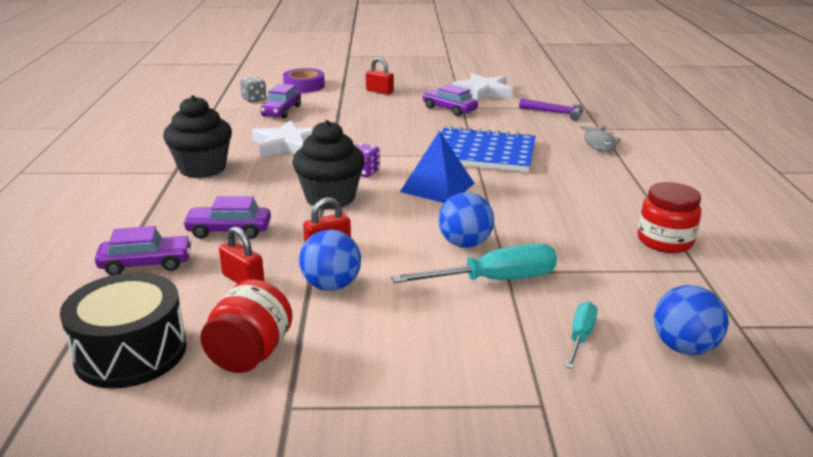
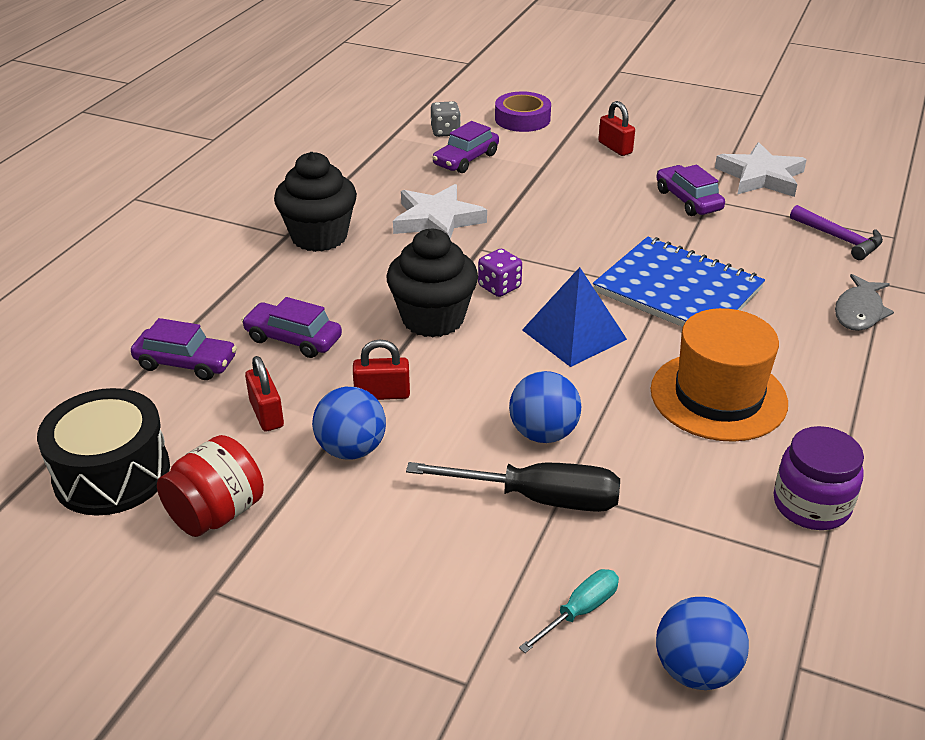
camera: 25 degrees right, 10 degrees up
turquoise screwdriver [391,243,557,283] -> black screwdriver [406,462,620,512]
red jar [638,182,701,253] -> purple jar [774,426,864,530]
none -> orange hat [651,308,788,442]

